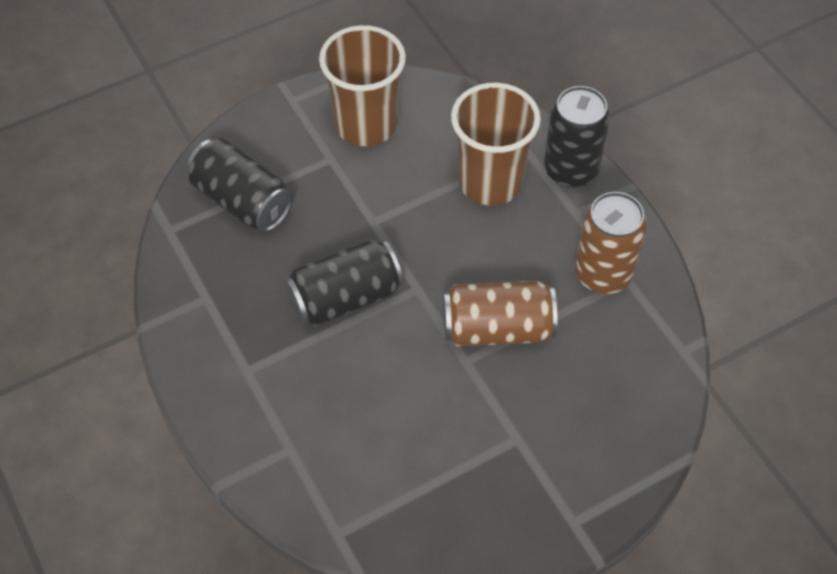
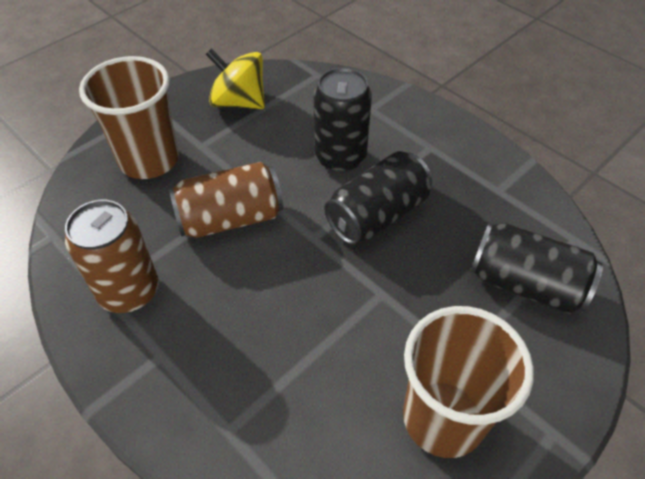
camera: 165 degrees right, 5 degrees down
brown cup [451,83,541,206] -> brown cup moved to [79,56,179,179]
black can [544,86,610,187] -> black can moved to [314,68,372,173]
none -> yellow spinning top [206,49,265,109]

